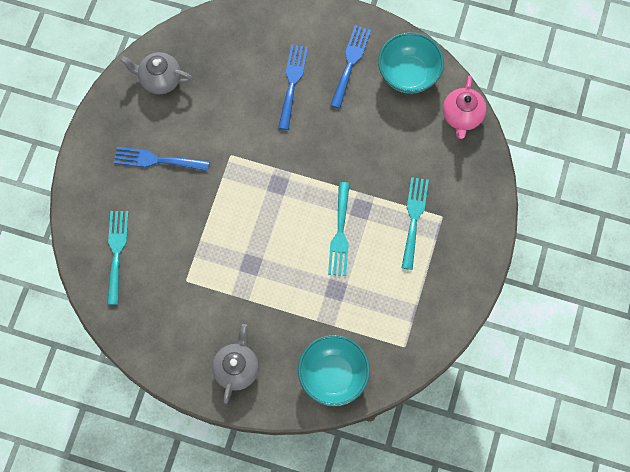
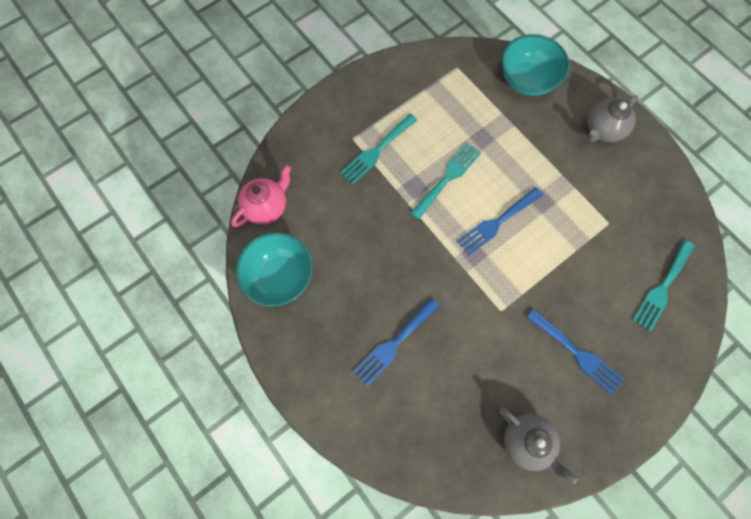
camera: 145 degrees left, 0 degrees up
blue fork [330,25,371,109] -> blue fork moved to [457,187,543,255]

